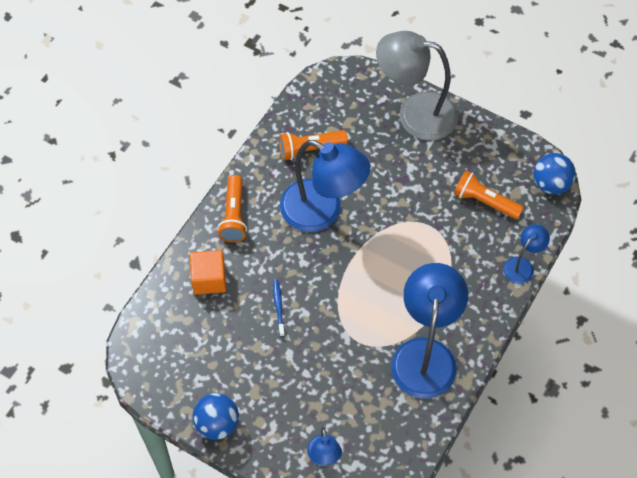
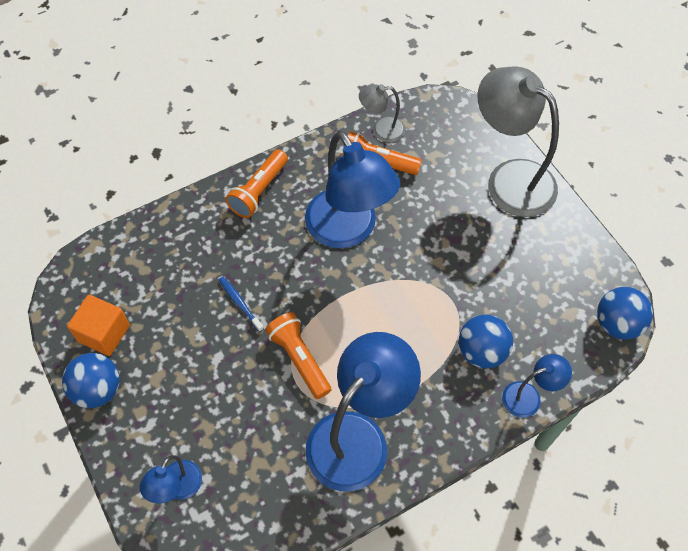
camera: 30 degrees right, 0 degrees up
orange cube [190,250,226,295] -> orange cube moved to [67,295,130,356]
blue toothbrush [273,279,285,337] -> blue toothbrush turned 60 degrees counterclockwise [219,277,264,332]
orange flashlight [454,170,524,219] -> orange flashlight moved to [265,312,331,399]
none -> grey lamp [359,84,405,142]
none -> blue ball [459,315,513,368]

